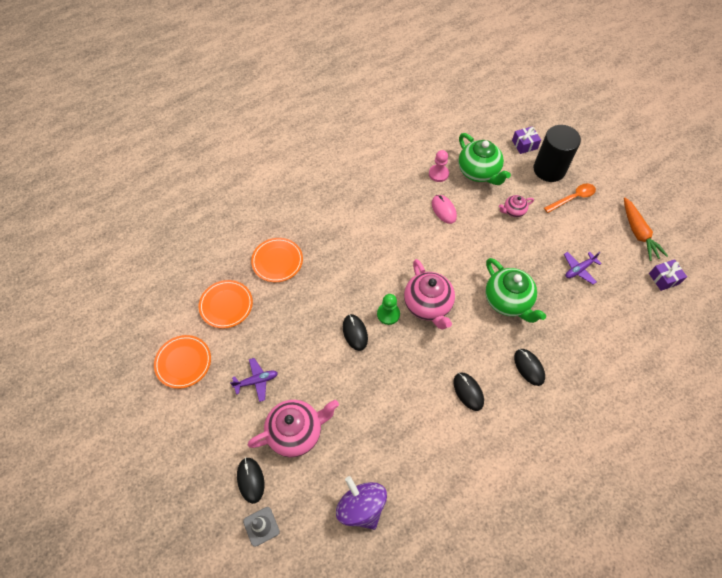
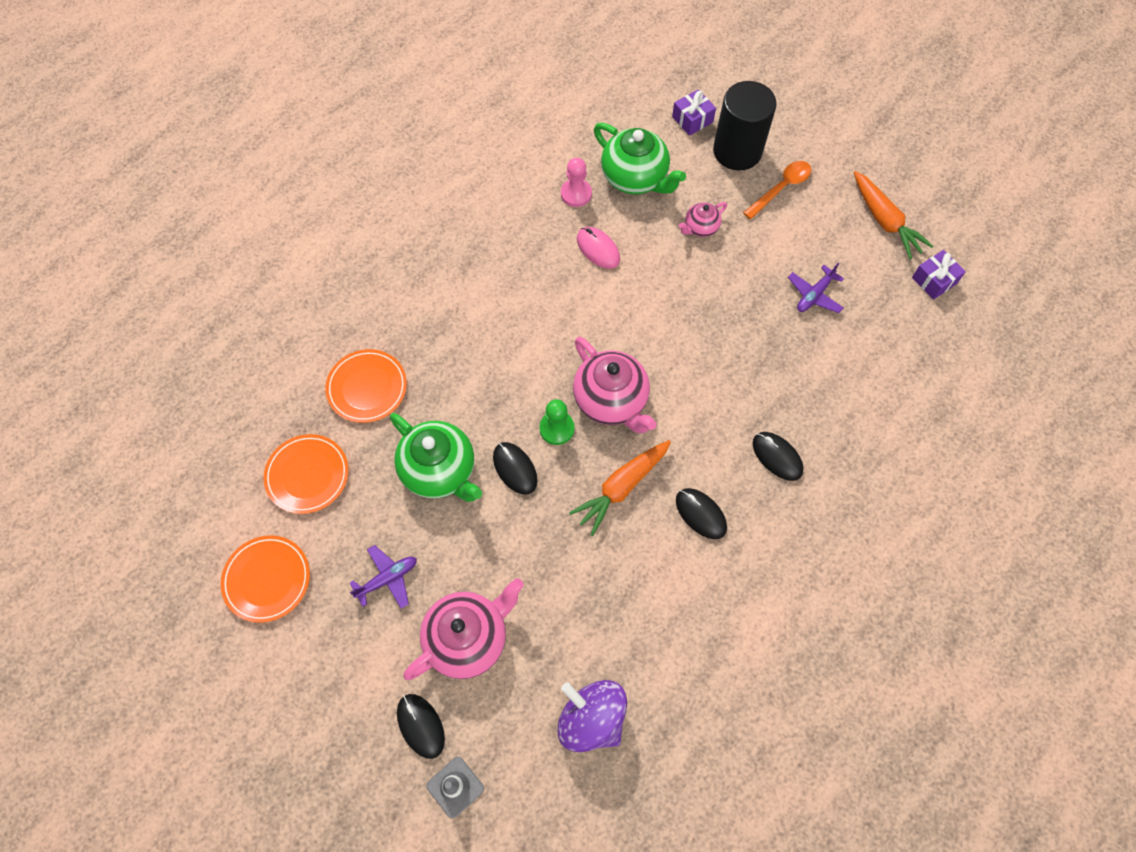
camera: 15 degrees left, 5 degrees up
green teapot [485,258,546,323] -> green teapot moved to [390,413,482,502]
none -> orange carrot [569,440,671,536]

